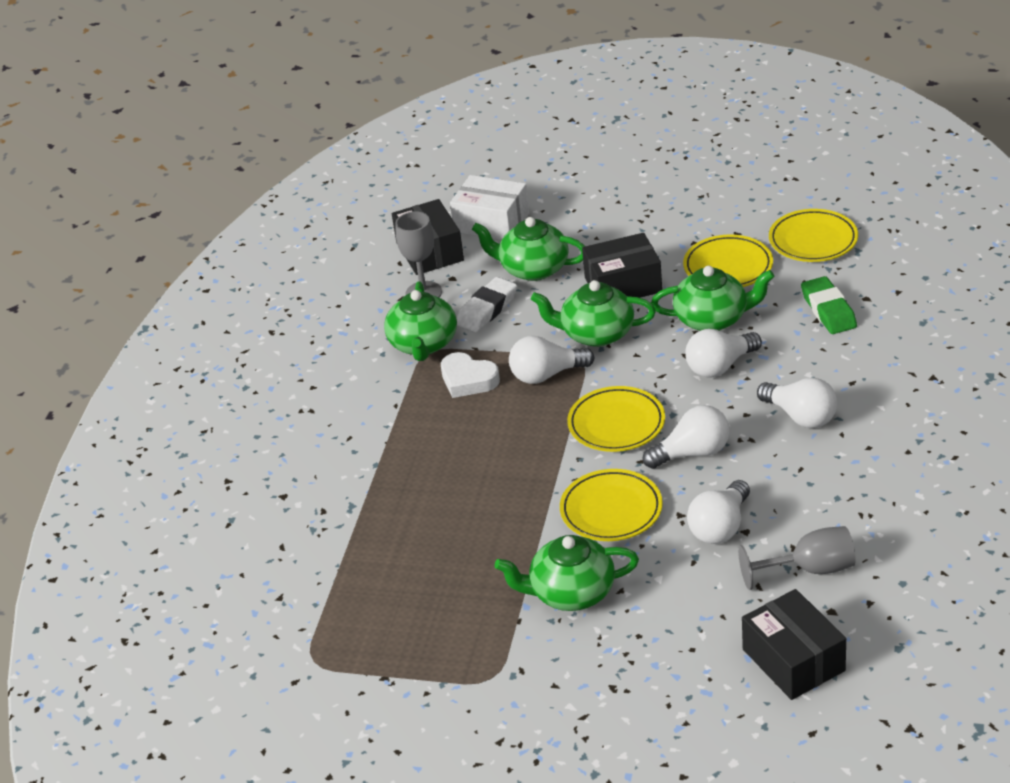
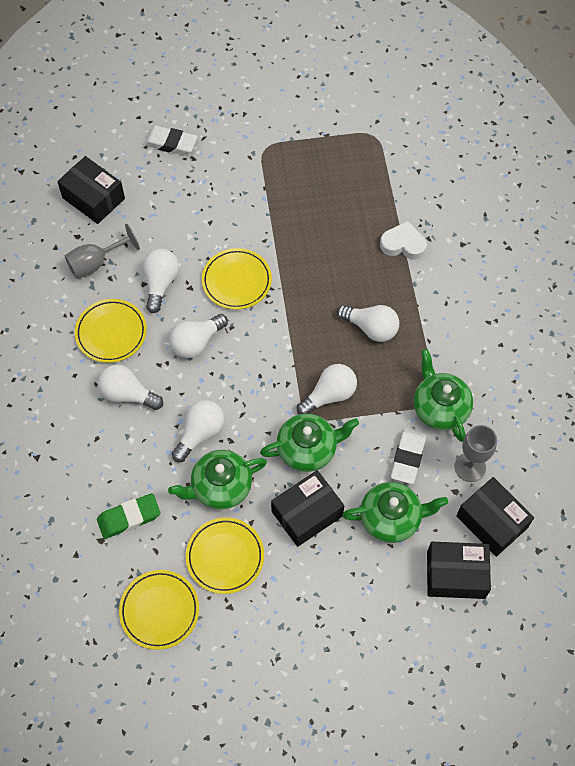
camera: 155 degrees right, 25 degrees up
white heart [441,352,500,398] -> white heart moved to [380,221,427,260]
white box [450,175,529,240] -> black box [427,542,491,599]
green teapot [494,535,639,611] -> none
yellow plate [567,386,665,452] -> yellow plate moved to [75,299,147,363]
green eraser [801,276,857,334] -> green eraser turned 75 degrees counterclockwise [97,493,160,539]
none -> white eraser [143,126,198,155]
none -> white light bulb [337,305,399,342]

